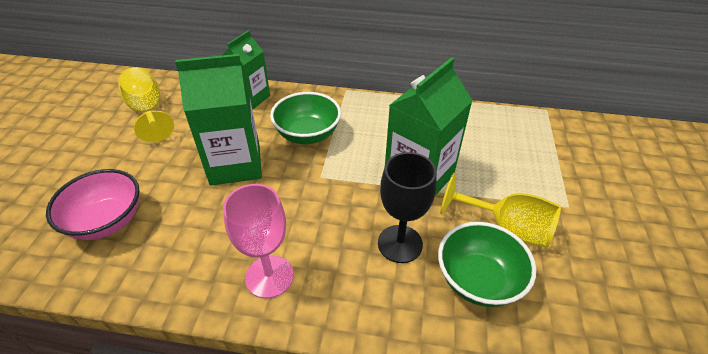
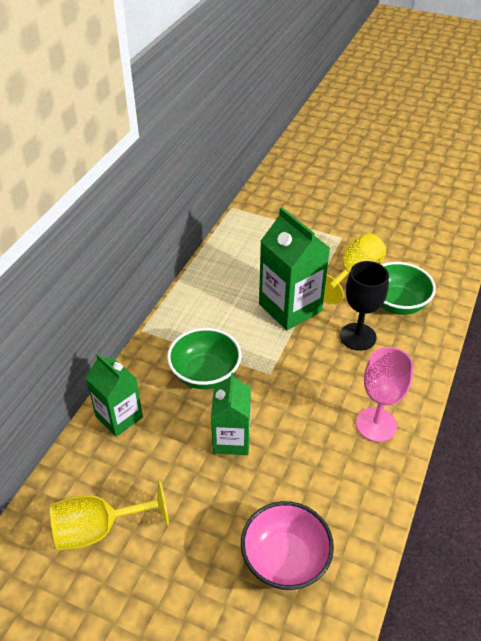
camera: 75 degrees left, 0 degrees up
green carton [175,54,262,186] -> green carton [211,372,251,455], size x0.65

